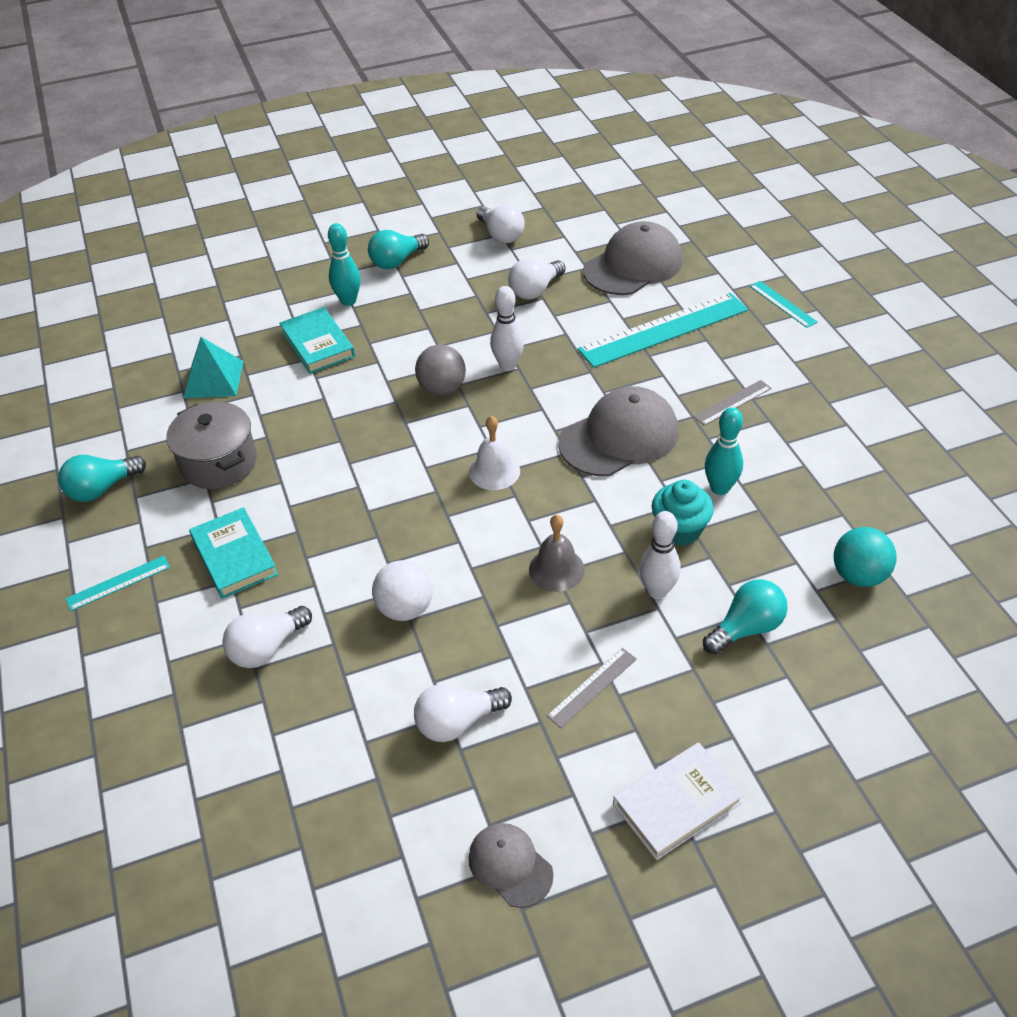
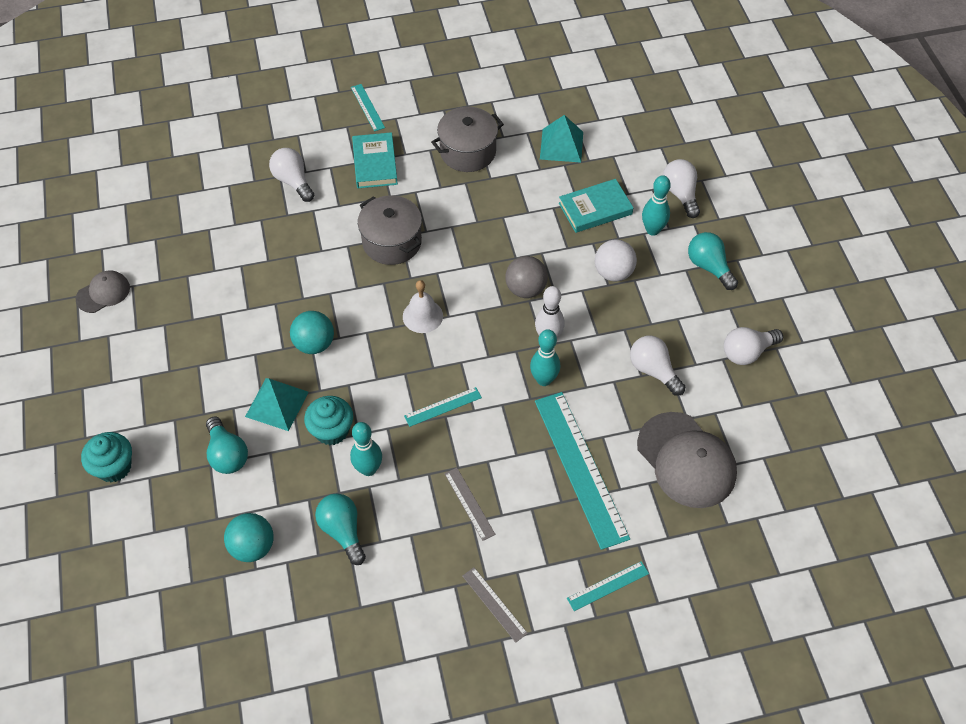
camera: 95 degrees right, 10 degrees up
turquoise light bulb [58,455,146,502] -> turquoise light bulb moved to [315,493,366,565]
turquoise book [189,507,278,599] -> turquoise book turned 75 degrees counterclockwise [352,132,398,188]
white ball [372,560,433,621] -> white ball moved to [595,239,637,282]
white light bulb [414,684,512,742] -> white light bulb moved to [663,159,700,218]
grey bell [529,515,585,592] -> turquoise ball [290,311,334,354]
grey ruler [547,648,637,728] -> grey ruler moved to [462,567,528,643]
grey cap [558,386,678,477] -> turquoise ruler [404,387,482,427]
white book [613,743,744,860] -> none
white bowling pin [639,511,681,599] -> turquoise pyramid [245,378,309,431]
none -> turquoise cupcake [81,432,132,483]
none -> grey pot [358,195,422,265]
none -> turquoise bowling pin [530,329,560,386]

